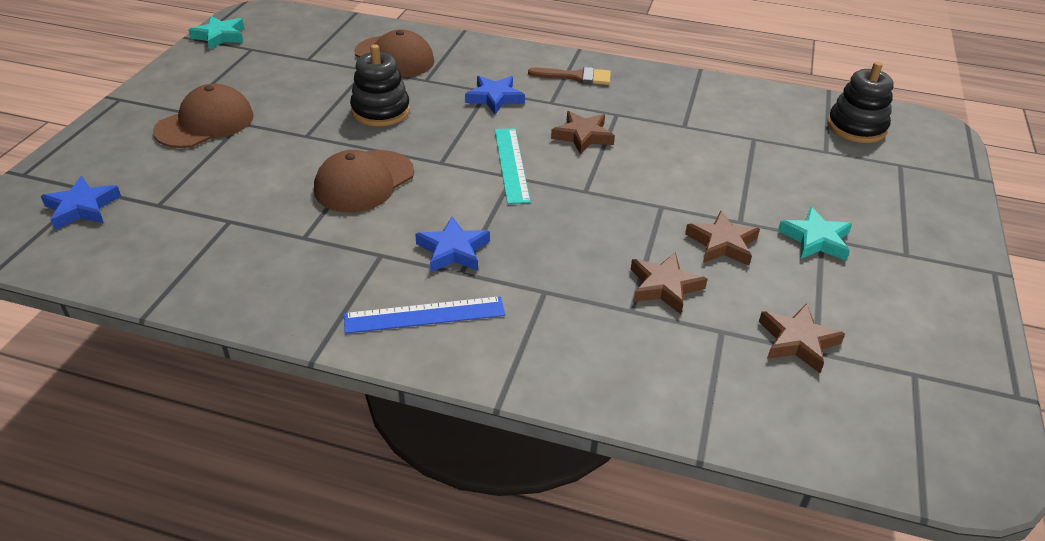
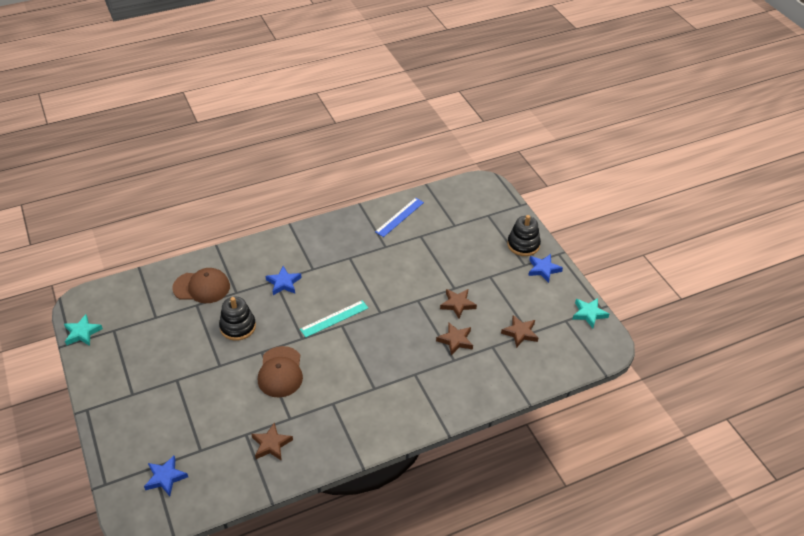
camera: 40 degrees left, 5 degrees up
brown cap [153,83,254,148] -> none
blue ruler [344,296,505,334] -> blue ruler moved to [375,198,424,237]
blue star [415,216,490,272] -> blue star moved to [528,254,563,283]
turquoise ruler [495,128,530,204] -> turquoise ruler turned 75 degrees counterclockwise [300,300,368,337]
brown brush [528,67,611,85] -> none
brown star [551,111,615,155] -> brown star moved to [251,423,293,461]
turquoise star [778,207,852,261] -> turquoise star moved to [572,298,609,328]
black stacking toy [827,62,894,143] -> black stacking toy moved to [507,215,541,256]

